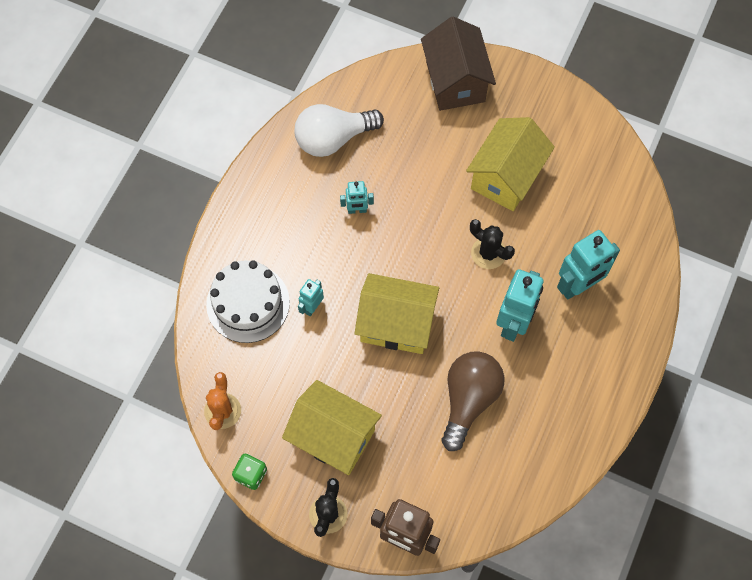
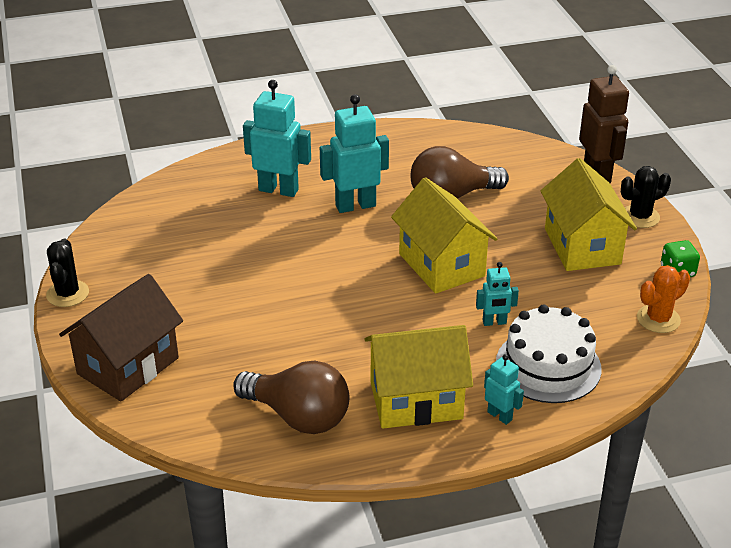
camera: 130 degrees left, 30 degrees down
white light bulb [294,104,384,157] -> brown light bulb [233,360,350,434]
turquoise robot [340,181,374,214] -> turquoise robot moved to [484,354,524,425]
yellow house [466,117,555,211] -> yellow house moved to [364,325,473,429]
black cactus [470,219,515,269] -> black cactus moved to [46,239,89,307]

